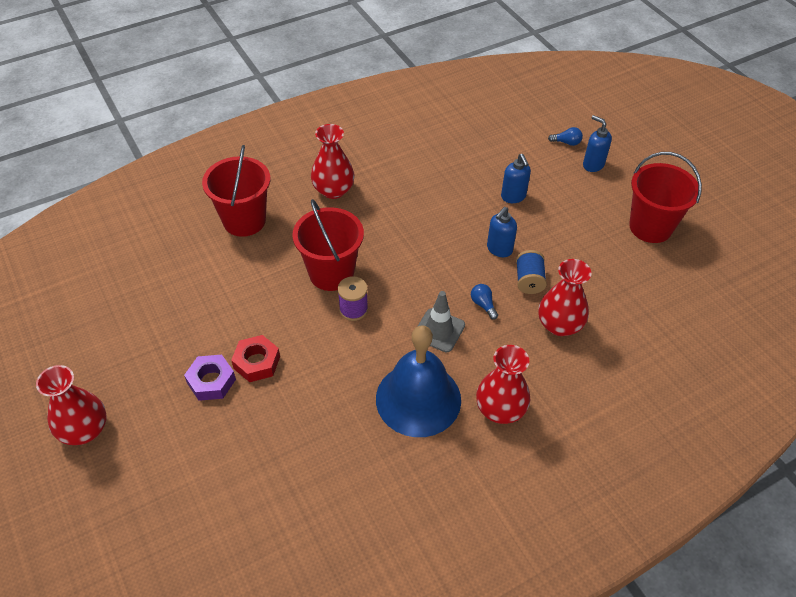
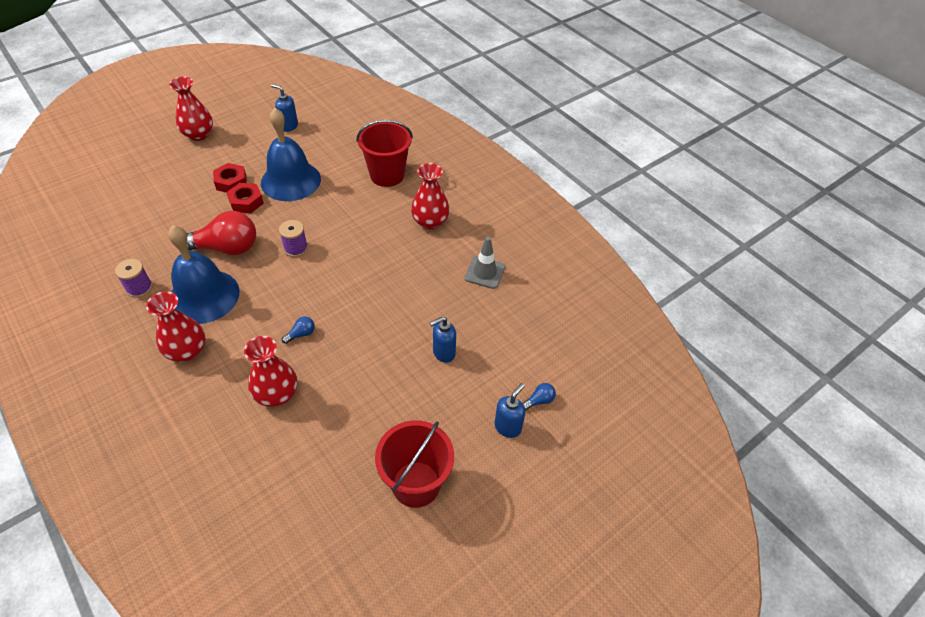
camera: 80 degrees right, 0 degrees up
purple nut [184,355,236,401] -> red nut [213,163,247,192]
red bucket [292,199,364,291] -> none
grey traffic cone [417,291,465,352] -> grey traffic cone moved to [465,237,505,289]
blue soap dispenser [487,207,517,257] -> blue soap dispenser moved to [271,84,298,132]
blue spool [516,250,547,294] -> none
blue light bulb [548,127,583,146] -> blue light bulb turned 120 degrees counterclockwise [523,383,556,410]
none -> purple spool [115,259,153,298]
none -> red light bulb [186,211,256,255]
none -> blue bell [261,108,321,201]

